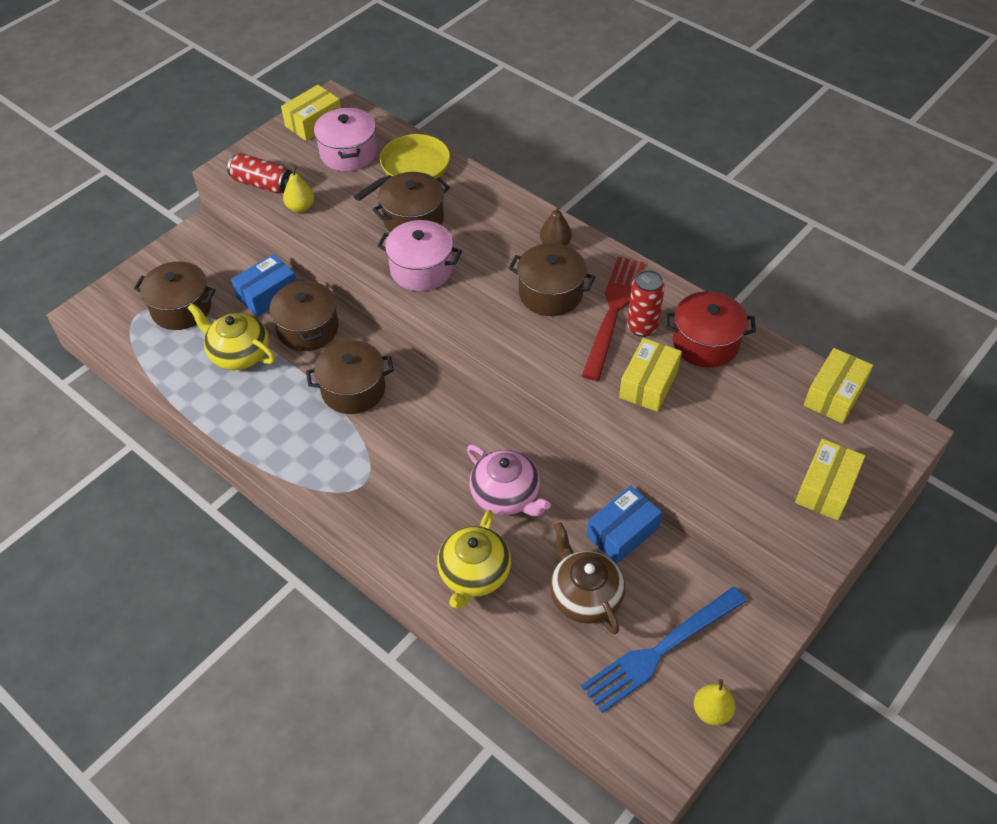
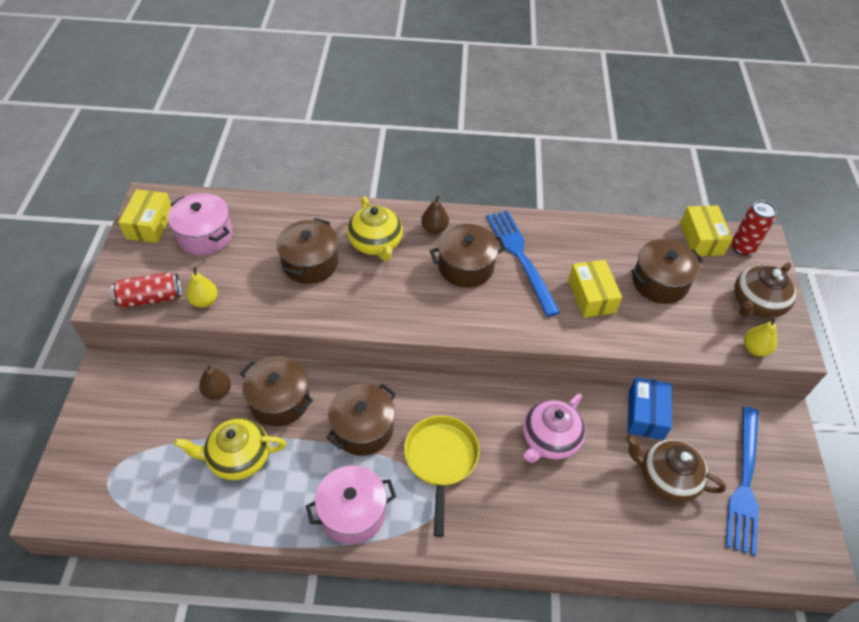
camera: 40 degrees left, 0 degrees up
brown pot [134,261,216,330] -> brown pot moved to [631,239,703,304]
blue box [231,254,296,317] -> brown pear [199,363,231,400]
yellow pan [353,134,450,201] -> yellow pan moved to [404,416,480,537]
pink pot [377,220,462,291] -> pink pot moved to [306,465,396,544]
yellow teapot [437,510,511,609] -> yellow teapot moved to [347,196,403,261]
pink teapot [467,445,551,516] -> pink teapot turned 120 degrees clockwise [523,393,586,463]
red fork [582,257,645,381] -> blue fork [486,210,561,317]
red can [627,270,665,337] -> red can moved to [731,200,777,256]
red pot [665,291,756,368] -> none
yellow pear [694,679,735,726] -> yellow pear moved to [744,316,777,357]
yellow box [795,439,865,520] -> brown teapot [734,262,797,318]

